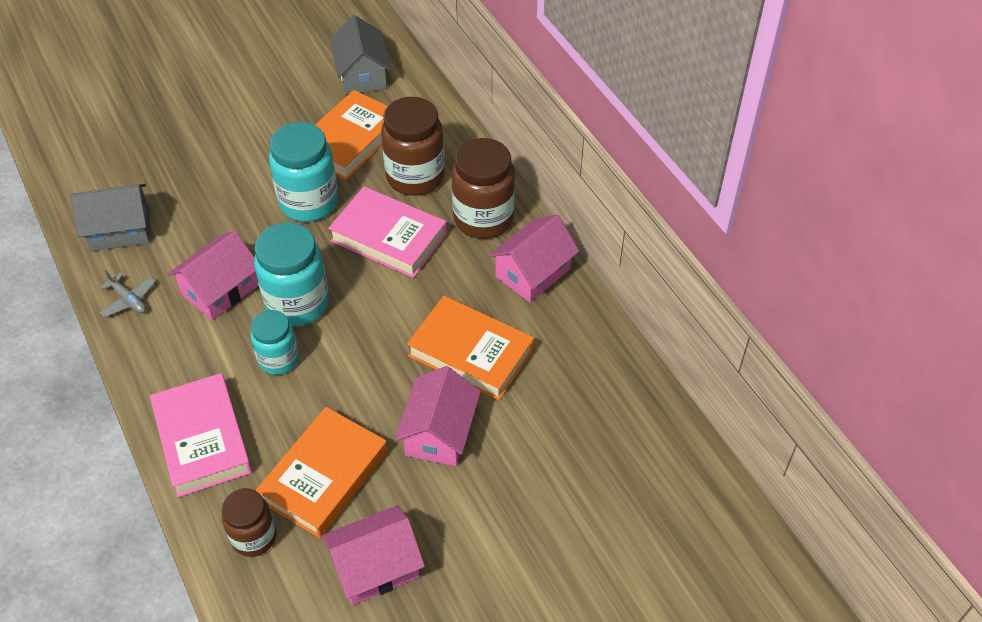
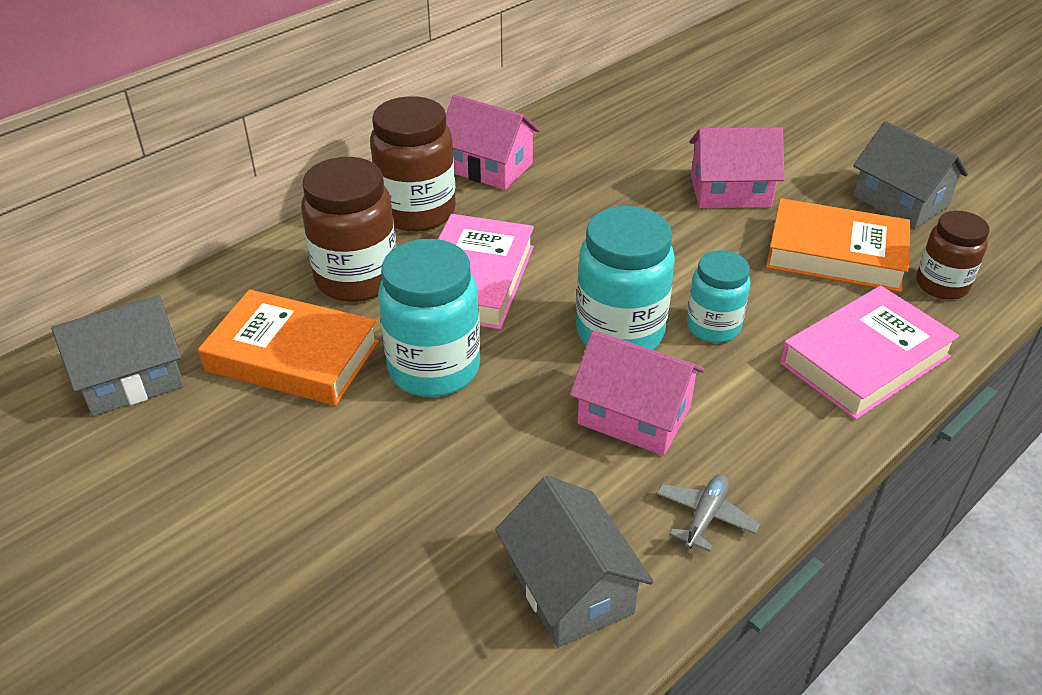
camera: 105 degrees left, 10 degrees down
pink house [322,505,425,605] -> grey house [853,121,968,229]
orange book [407,296,534,400] -> none

